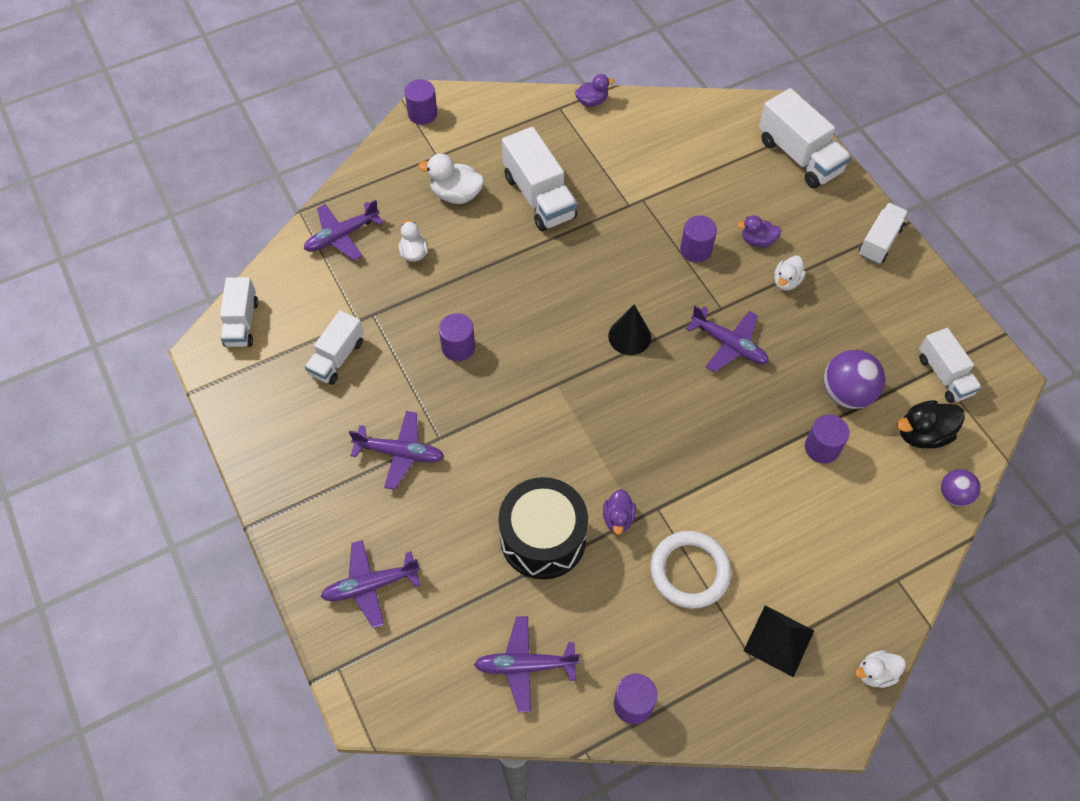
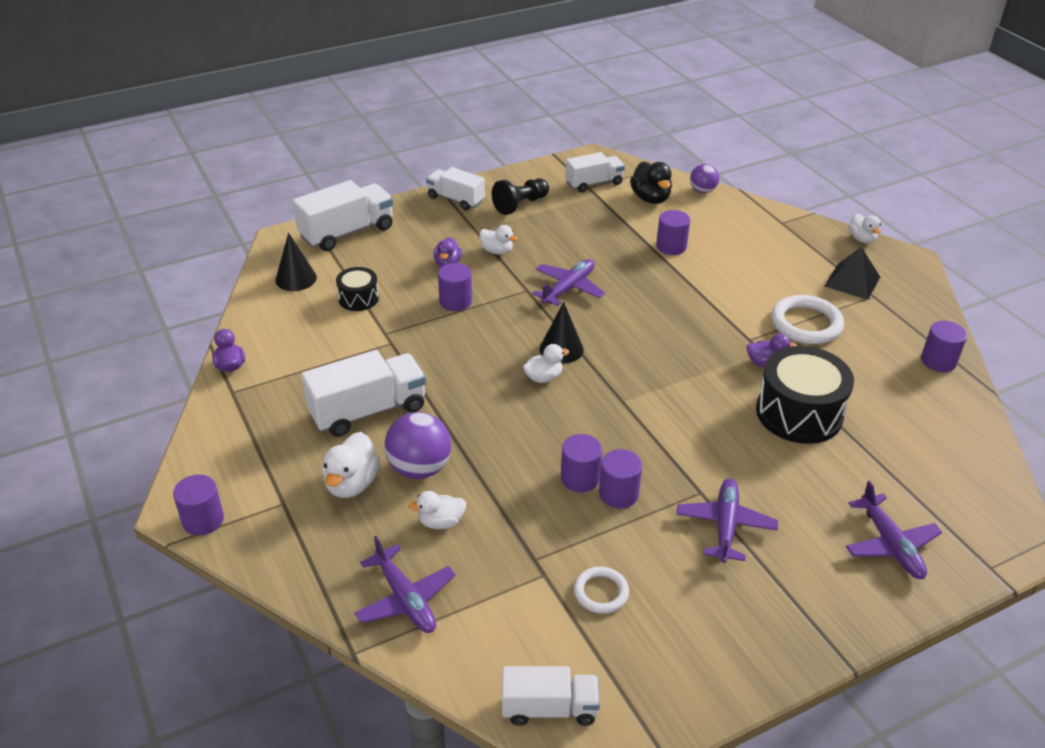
camera: 90 degrees left, 20 degrees down
white truck [305,311,364,385] -> white ring [574,567,629,614]
purple plane [474,616,580,712] -> none
purple ball [824,350,885,409] -> purple ball moved to [384,412,451,479]
none -> black cone [275,233,317,291]
none -> black drum [336,267,379,311]
none -> black pawn [492,178,549,215]
none -> white duck [523,344,569,383]
none -> purple cylinder [599,449,642,508]

